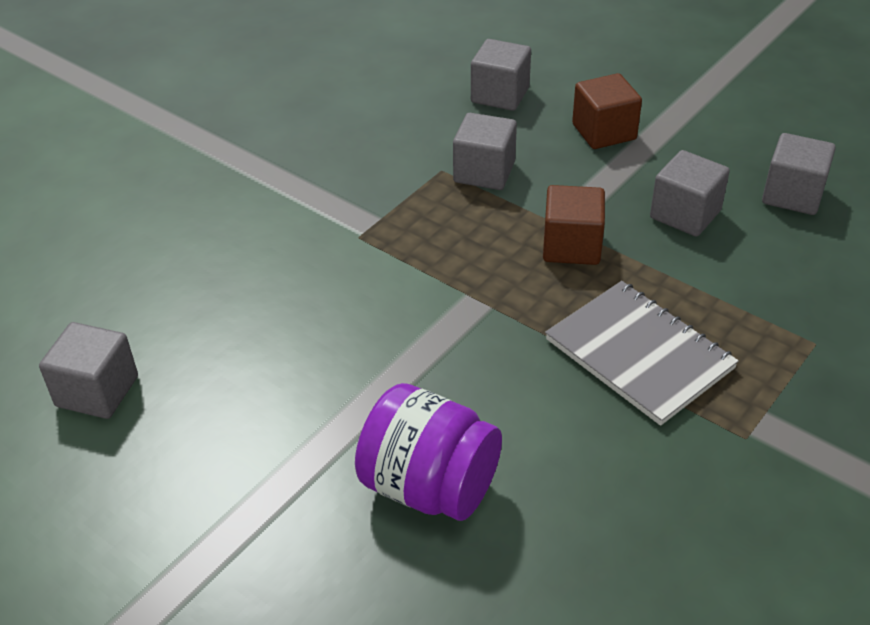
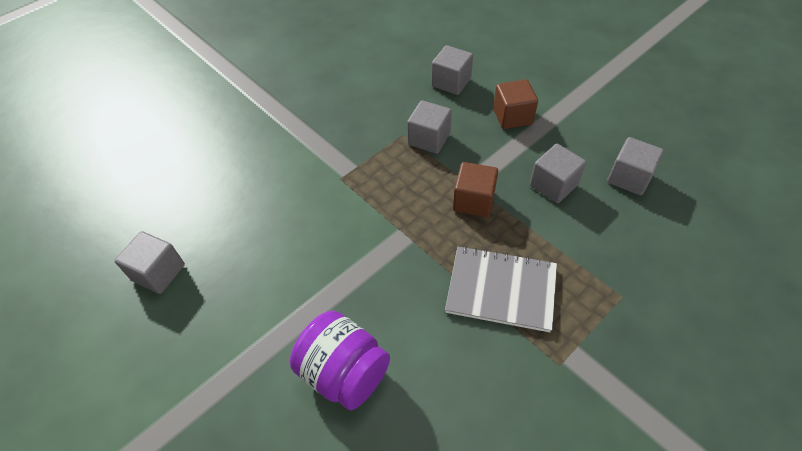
camera: 10 degrees right, 10 degrees up
grey notebook [545,281,739,426] -> grey notebook turned 45 degrees counterclockwise [445,246,557,332]

